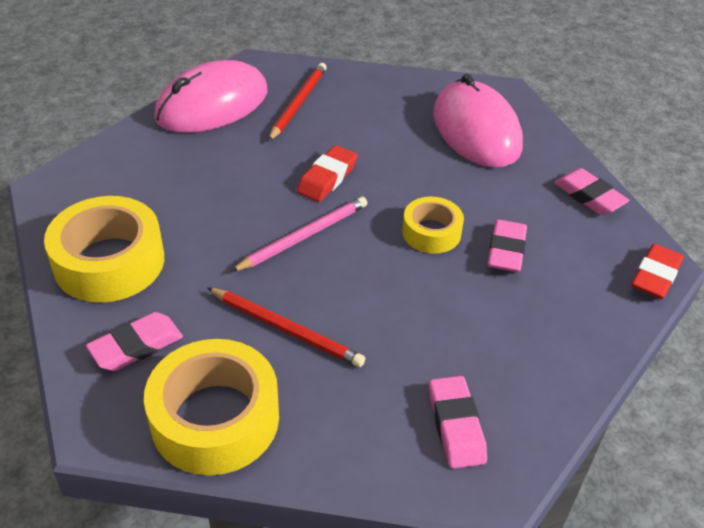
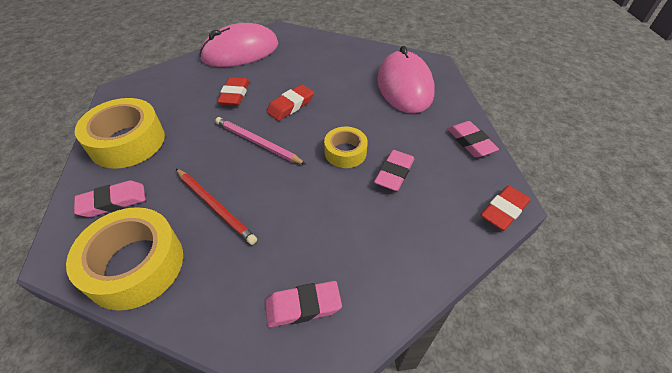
camera: 15 degrees right, 5 degrees up
pink pencil [231,197,367,272] -> pink pencil turned 120 degrees counterclockwise [215,117,306,165]
red pencil [268,63,327,141] -> none
pink eraser [429,376,487,469] -> pink eraser turned 75 degrees clockwise [265,281,342,327]
none -> red eraser [217,77,249,106]

